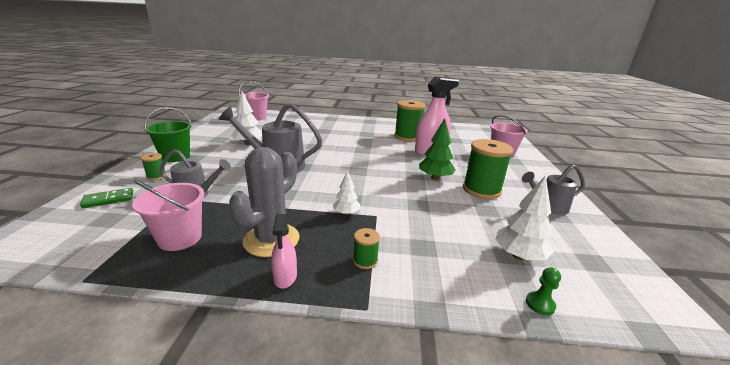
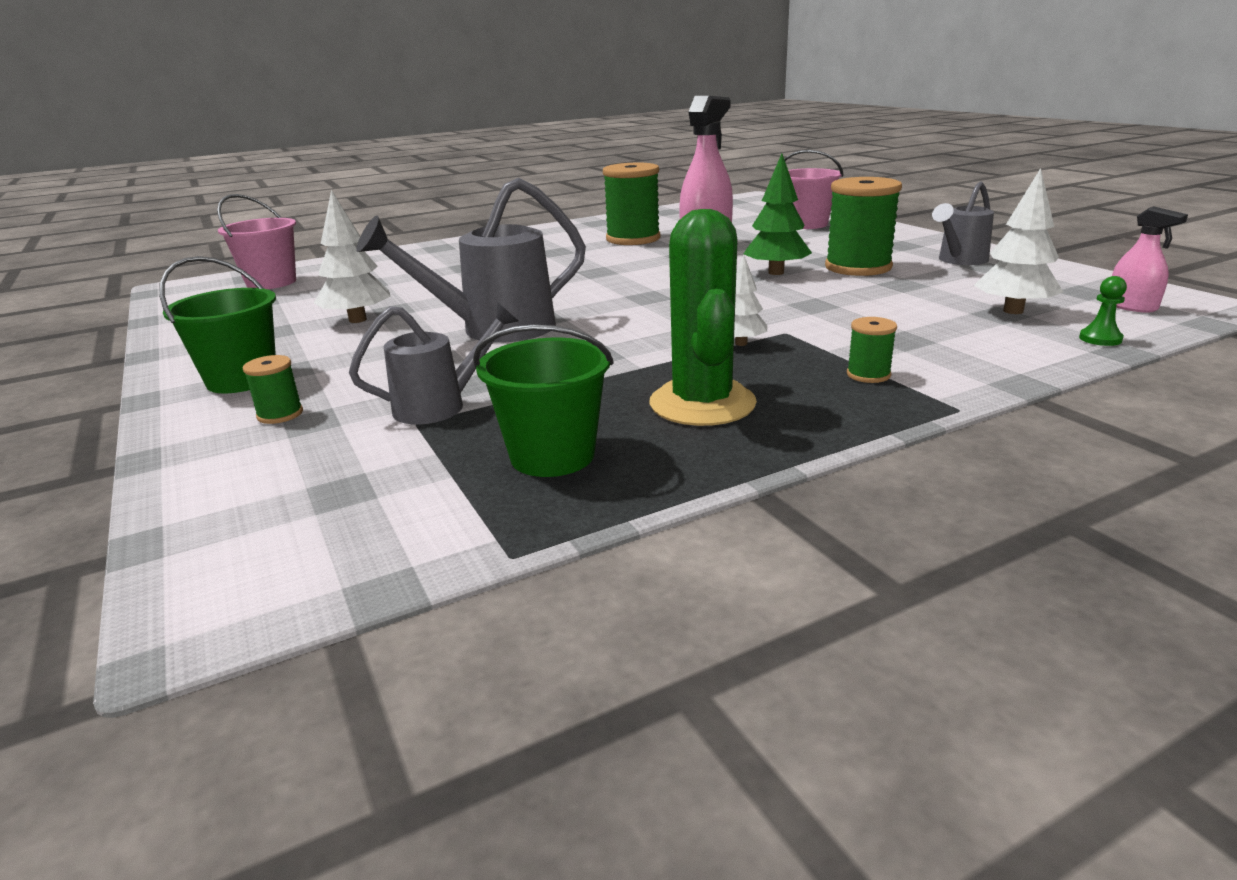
camera: 30 degrees left, 0 degrees up
green domino [80,188,133,208] -> none
pink bucket [132,180,205,251] -> green bucket [473,325,614,477]
grey cactus [229,147,299,257] -> green cactus [650,209,757,426]
pink spray bottle [271,214,297,289] -> pink spray bottle moved to [1112,206,1188,313]

